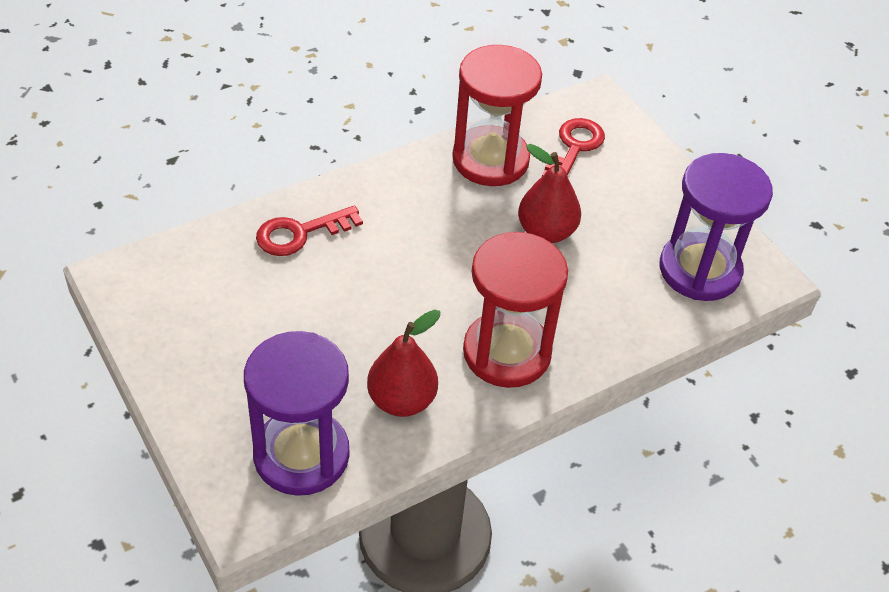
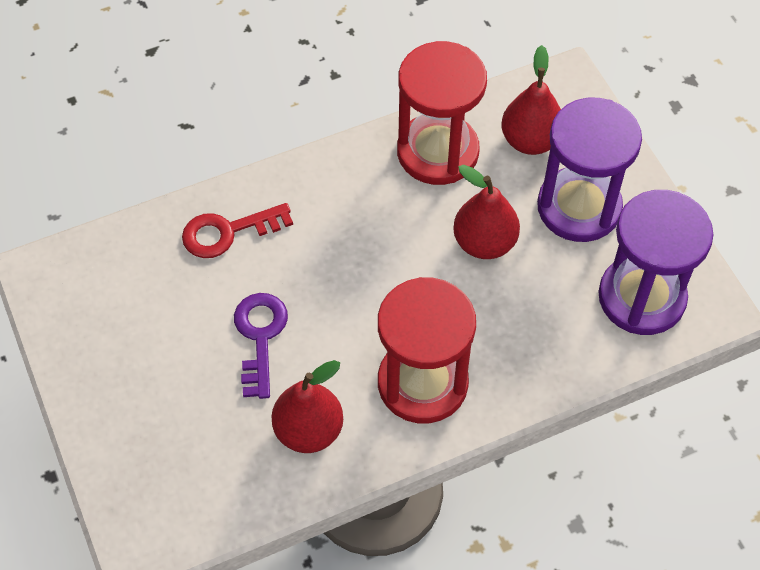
camera: 10 degrees right, 10 degrees up
purple hourglass [244,331,350,496] -> purple hourglass moved to [537,98,642,242]
red key [542,118,605,176] -> red pear [502,45,561,155]
none -> purple key [234,293,288,399]

